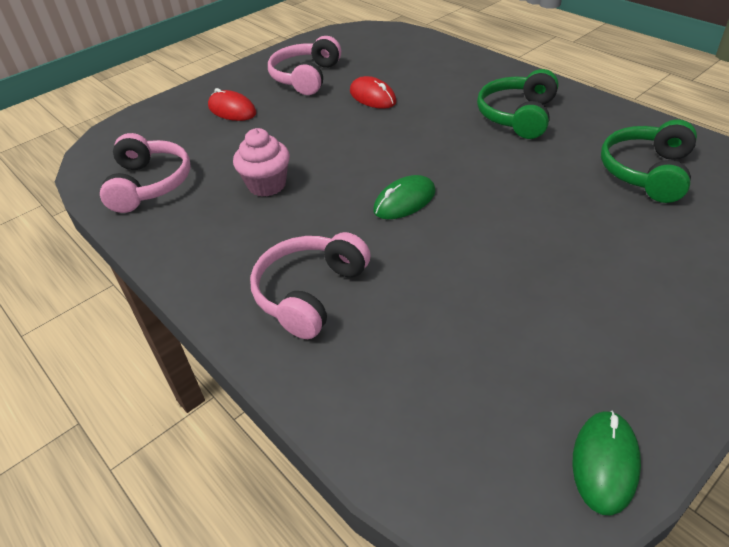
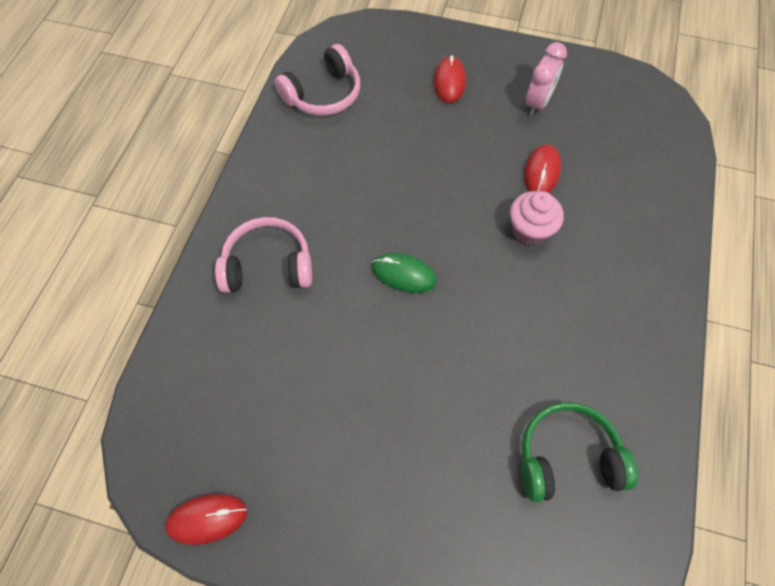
camera: 55 degrees right, 20 degrees up
pink cupcake [233,128,290,197] -> pink cupcake moved to [510,191,564,246]
pink headphones [268,36,341,95] -> pink clock [525,42,567,116]
green headphones [477,69,559,139] -> none
green mouse [572,410,641,516] -> red mouse [165,494,247,545]

